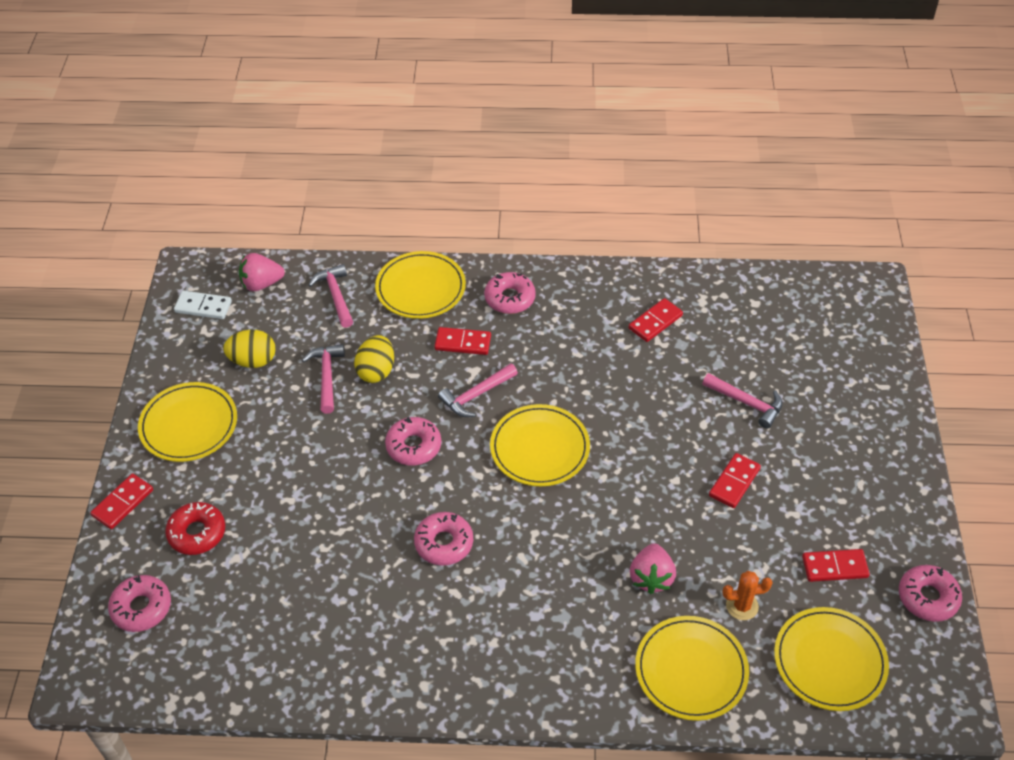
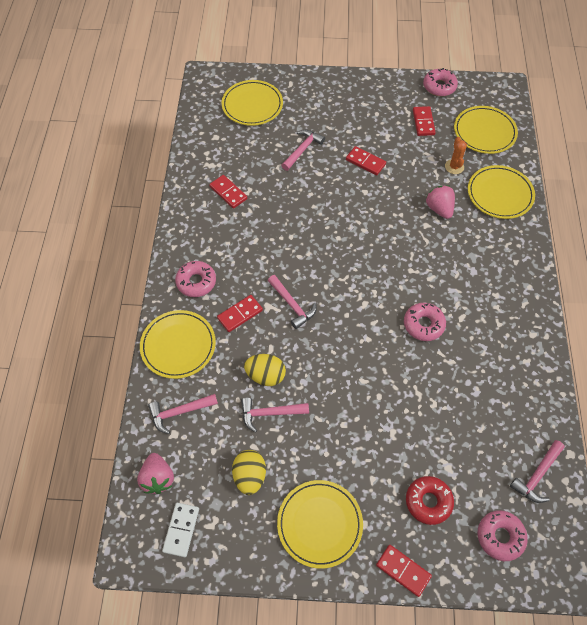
camera: 90 degrees left, 10 degrees up
pink donut [385,417,441,466] -> none
red domino [434,327,491,355] -> red domino turned 45 degrees clockwise [217,295,263,332]
yellow plate [490,404,590,486] -> yellow plate moved to [222,80,283,126]
pink strawberry [630,543,676,594] -> pink strawberry turned 120 degrees counterclockwise [426,185,455,219]
none -> pink hammer [510,440,565,503]

